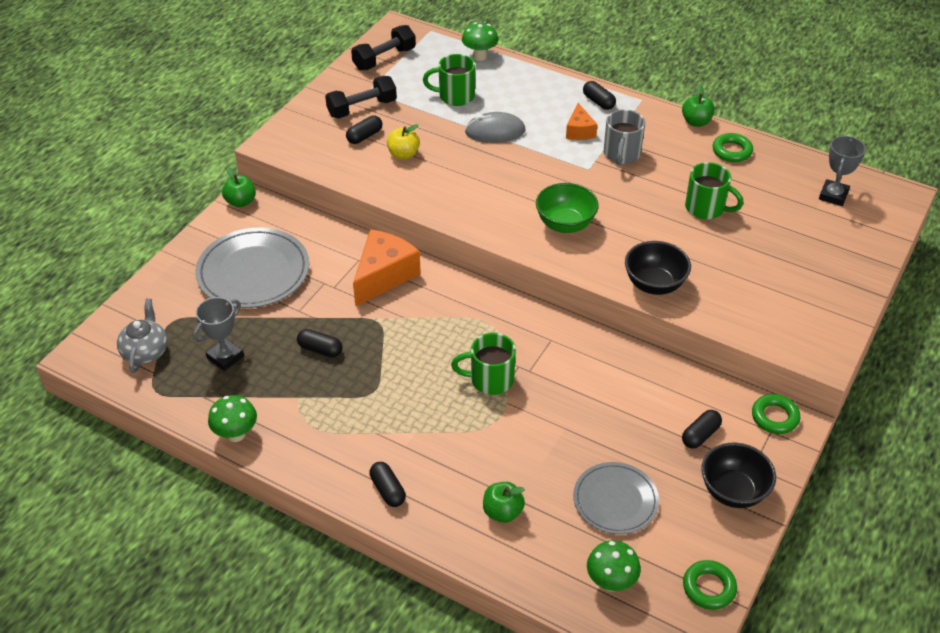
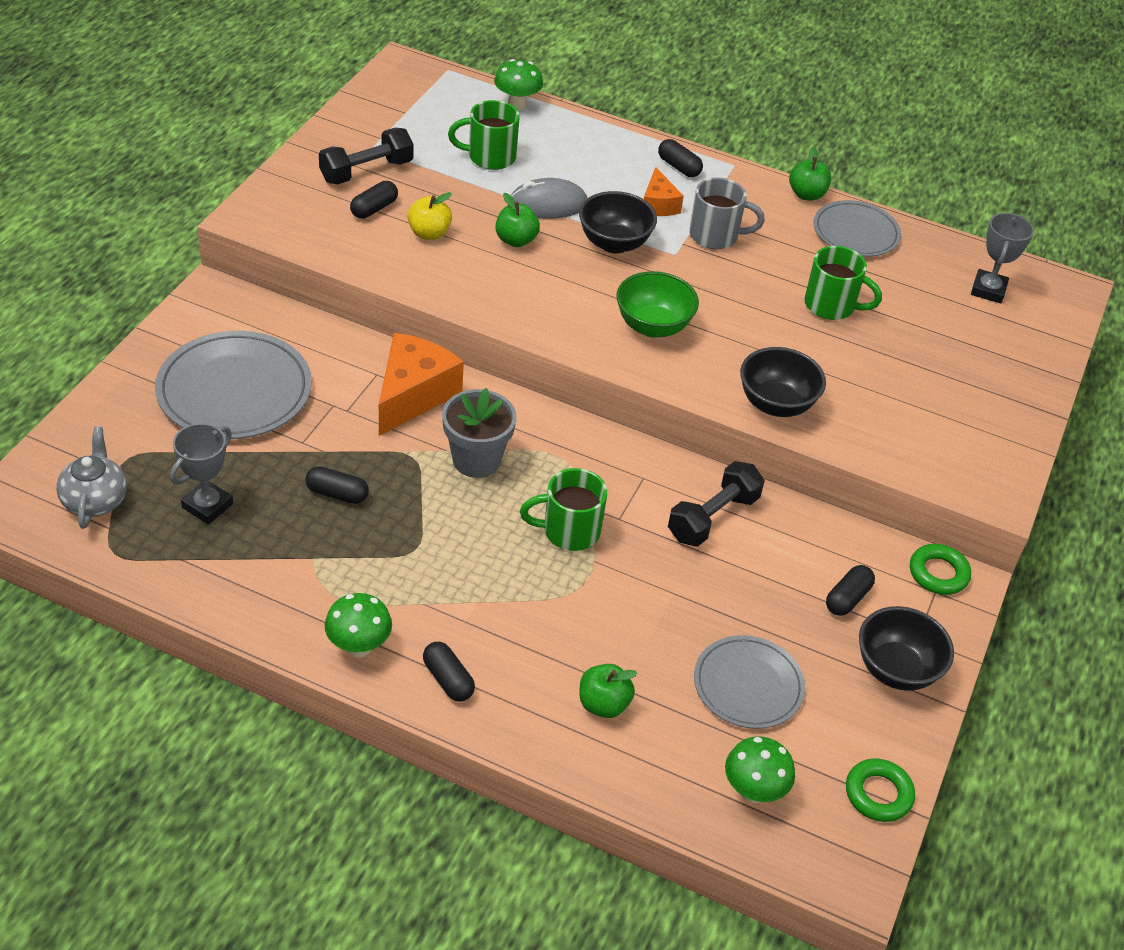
camera: 10 degrees left, 0 degrees up
green mushroom [208,395,257,442] -> green mushroom moved to [325,593,392,658]
green apple [222,167,256,207] -> green apple moved to [496,193,540,247]
black dumbbell [351,25,416,70] -> black dumbbell moved to [668,461,764,546]
grey mug [604,109,645,165] -> grey mug turned 90 degrees counterclockwise [689,177,765,249]
green ring [713,133,753,162] -> grey plate [813,200,901,257]
none -> grey flower pot [442,388,517,478]
none -> black bowl [579,191,657,253]

